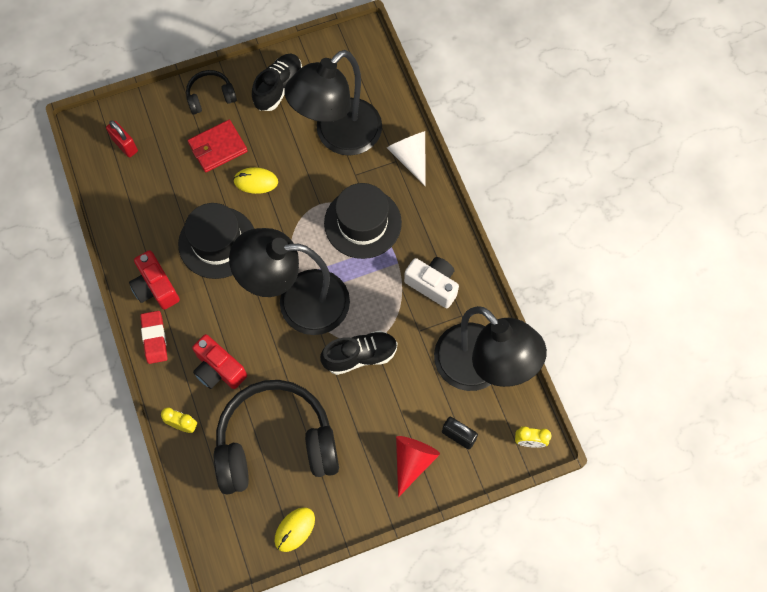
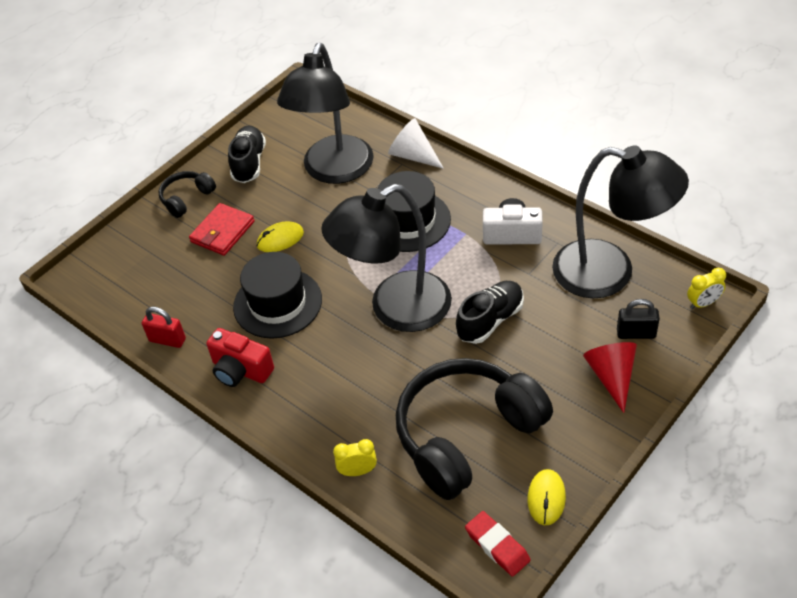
camera: 25 degrees left, 20 degrees down
red padlock [106,120,138,157] -> red padlock moved to [142,307,186,348]
red eraser [140,311,167,364] -> red eraser moved to [465,511,531,577]
red camera [192,334,247,389] -> none

